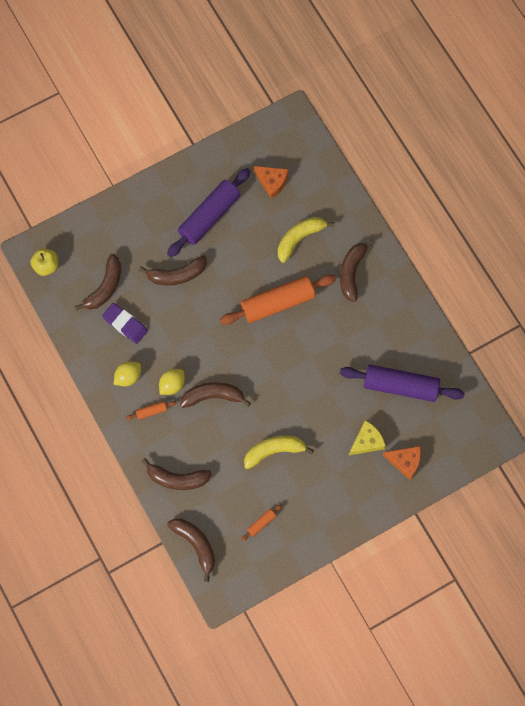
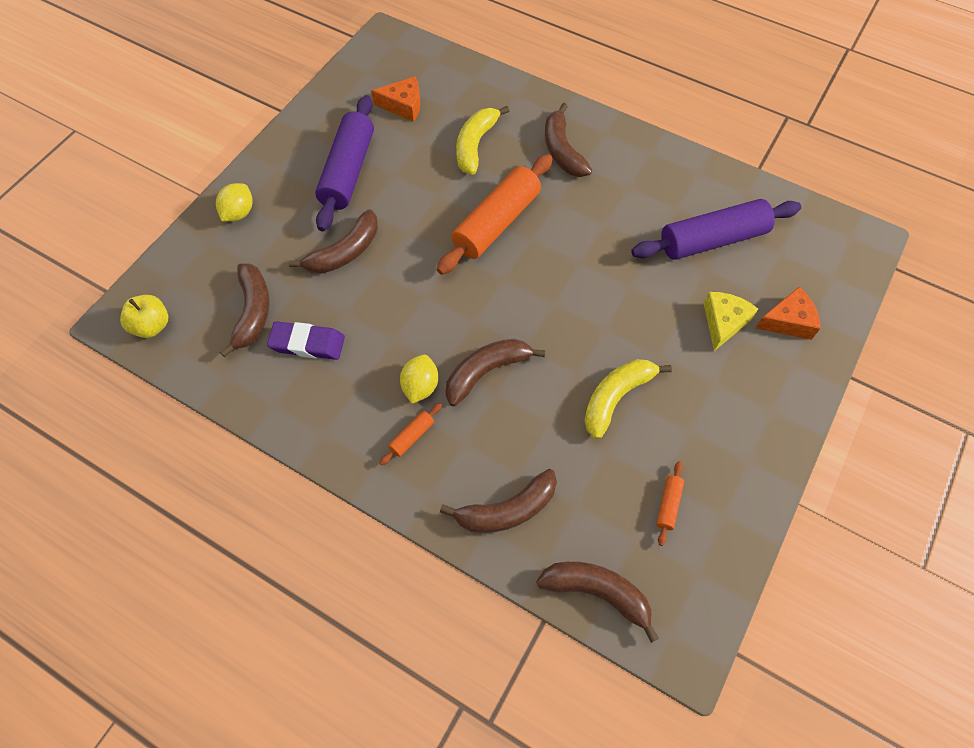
camera: 30 degrees left, 10 degrees down
yellow lemon [114,361,141,386] -> yellow lemon moved to [216,183,252,221]

